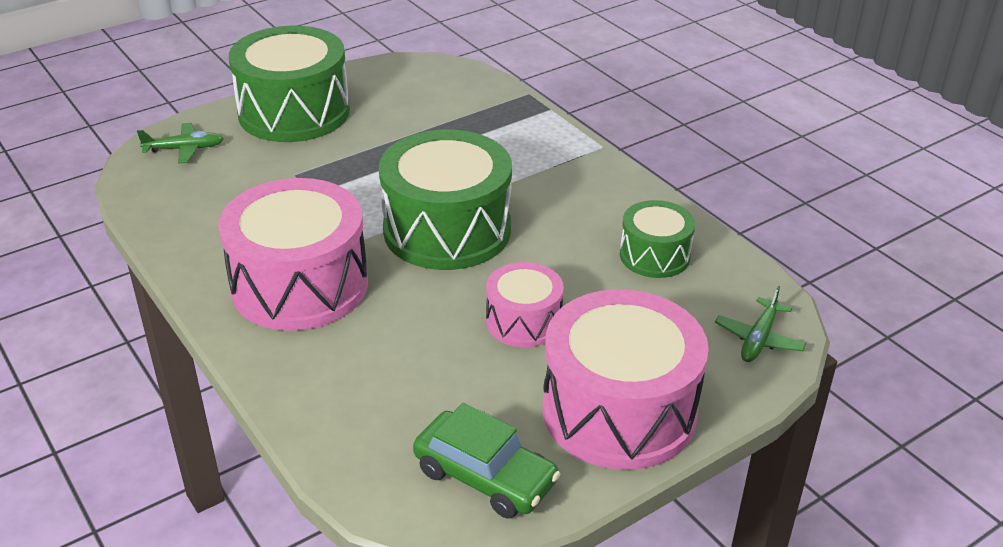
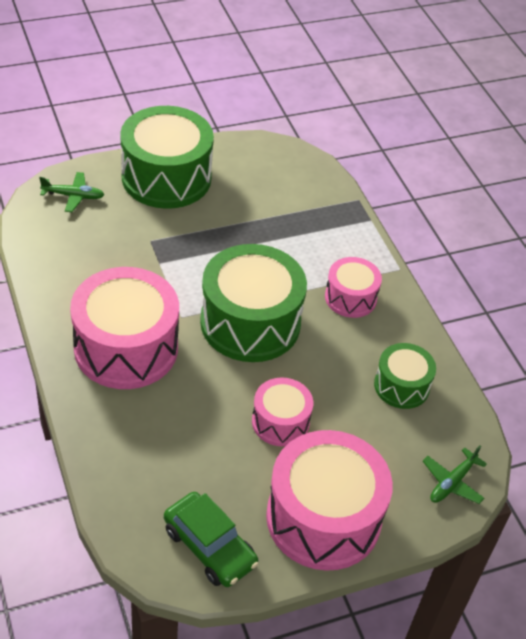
camera: 10 degrees right, 10 degrees up
none -> pink drum [325,257,382,318]

